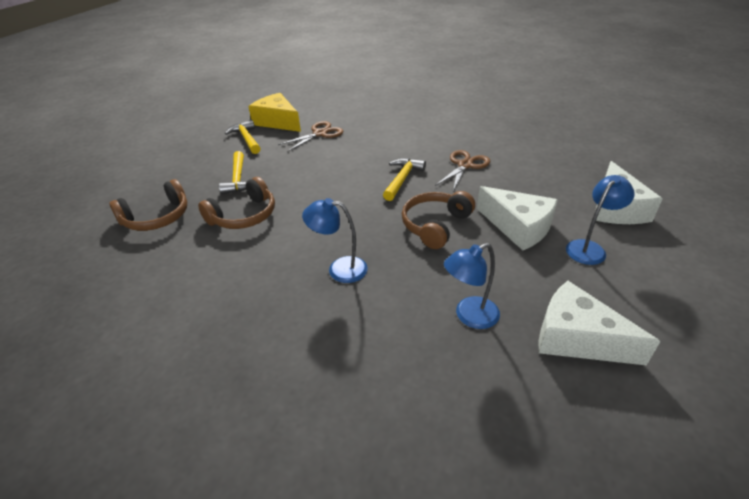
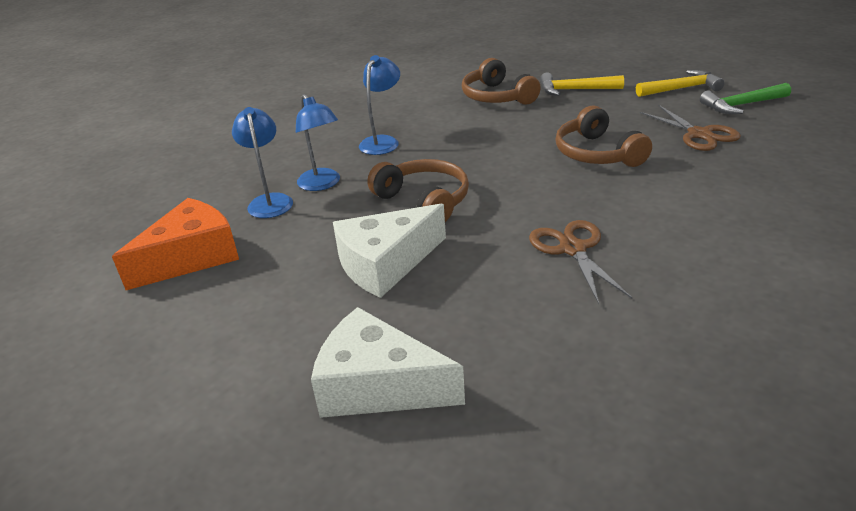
camera: 105 degrees right, 5 degrees down
brown headphones [109,179,187,231] -> brown headphones moved to [555,106,652,167]
yellow cheese [248,93,301,132] -> green hammer [700,83,791,114]
yellow hammer [383,158,426,201] -> none
brown scissors [435,150,490,191] -> brown scissors turned 150 degrees counterclockwise [529,220,632,304]
white cheese [539,281,661,366] -> orange cheese [112,198,239,290]
blue lamp [566,175,635,265] -> blue lamp moved to [296,94,340,191]

